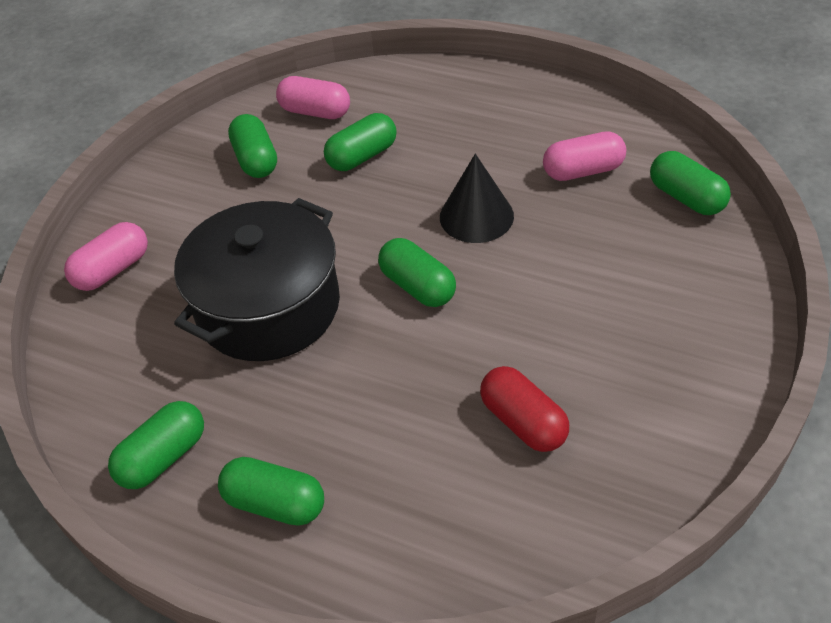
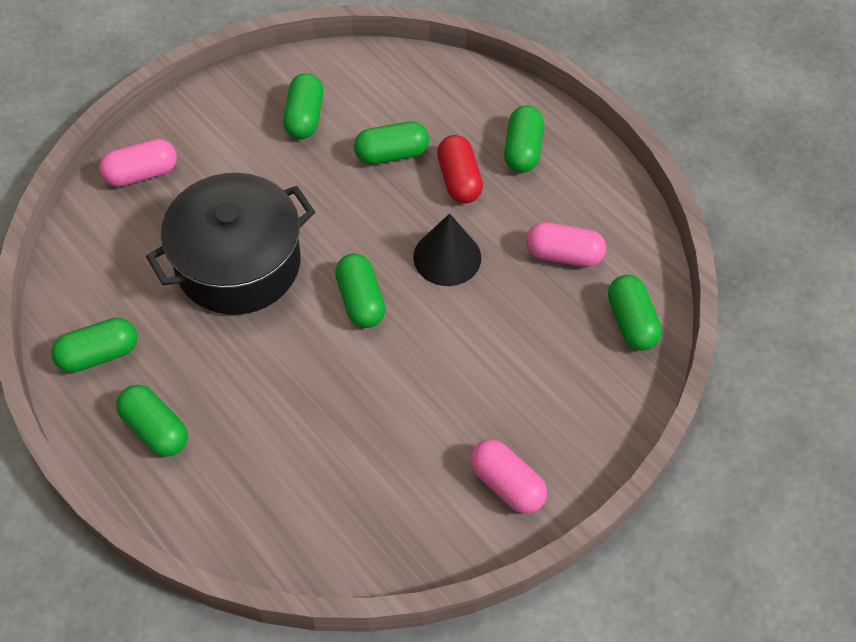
camera: 20 degrees right, 10 degrees up
pink capsule [276,76,350,119] -> pink capsule moved to [470,439,547,514]
red capsule [480,366,569,452] -> red capsule moved to [437,135,483,204]
none -> green capsule [504,106,544,173]

